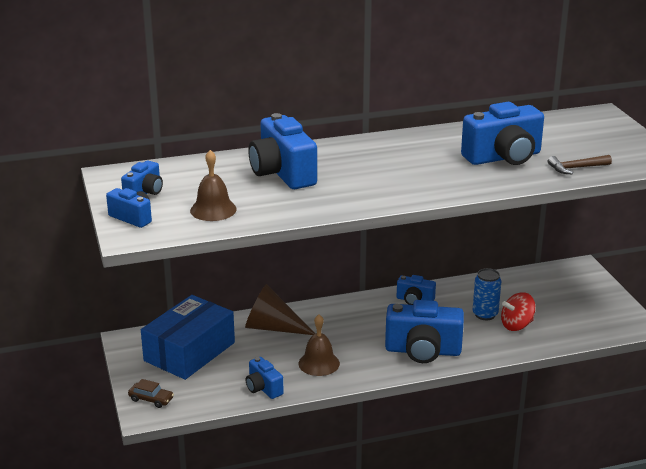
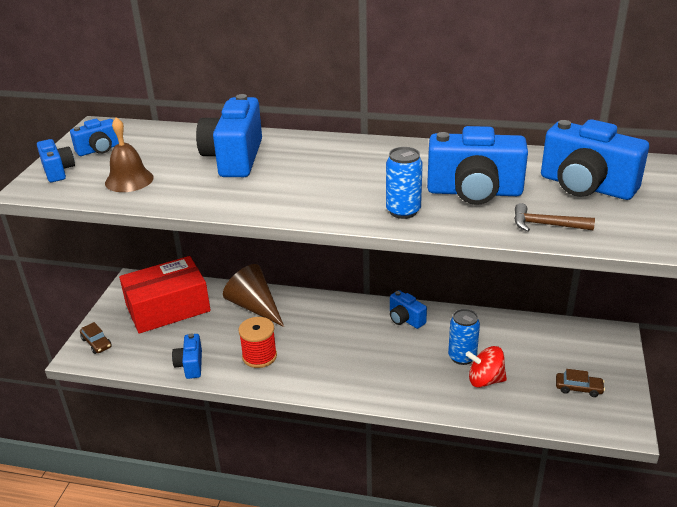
camera: 30 degrees right, 5 degrees up
blue box [141,295,235,380] -> red box [119,256,211,334]
brown bell [298,314,340,376] -> red spool [238,317,277,368]
blue camera [385,300,464,363] -> blue camera moved to [541,119,649,200]
none -> blue can [386,147,423,219]
none -> brown car [556,369,605,397]

